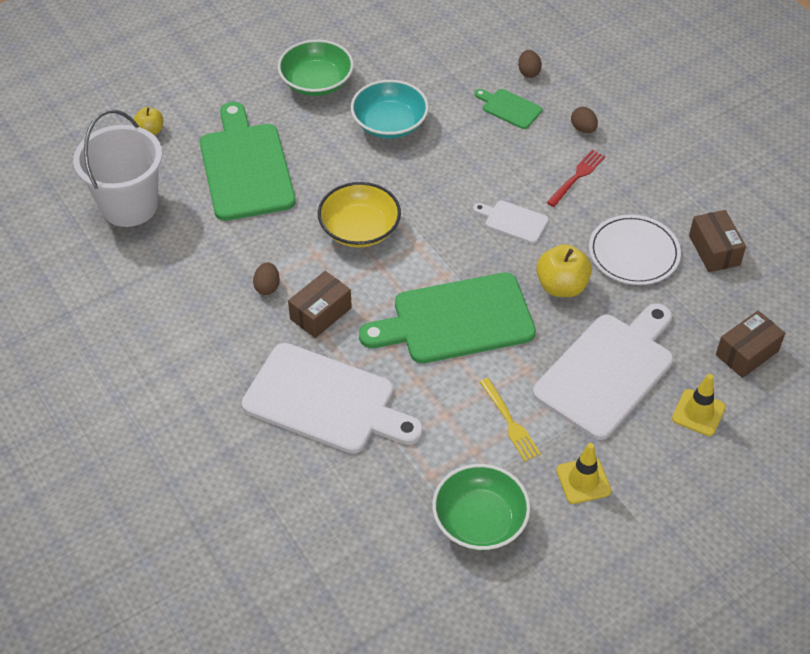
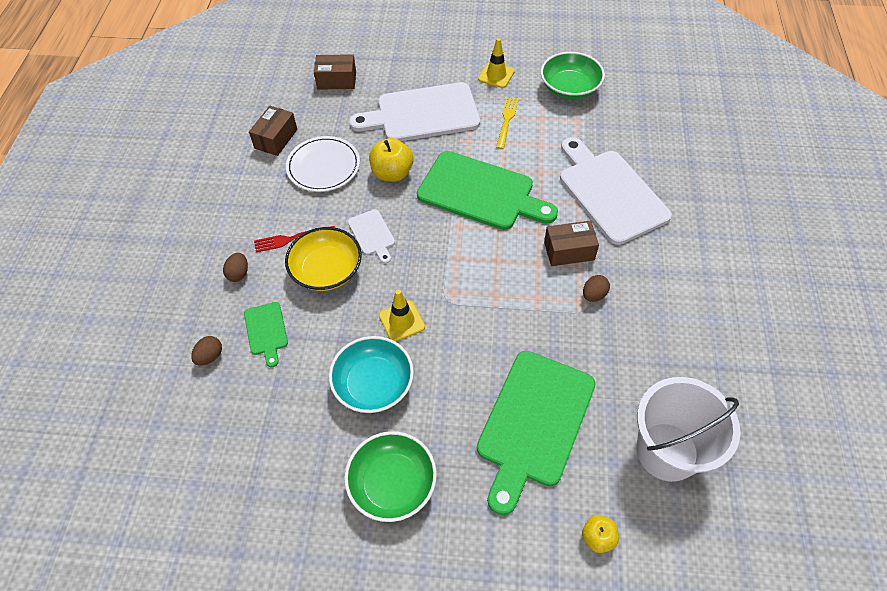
camera: 140 degrees left, 5 degrees up
yellow bowl [318,182,401,248] -> yellow bowl moved to [285,227,362,291]
yellow traffic cone [672,374,726,436] -> yellow traffic cone moved to [379,290,425,342]

